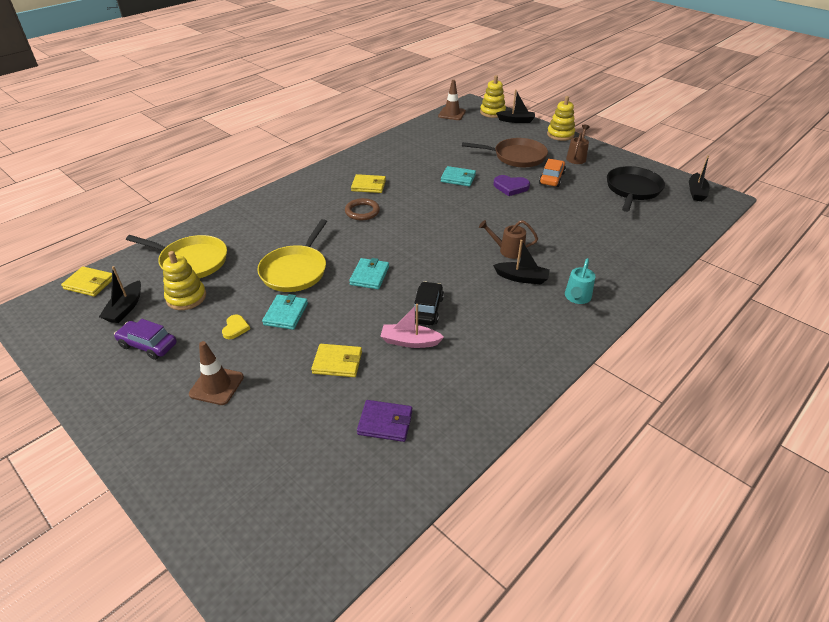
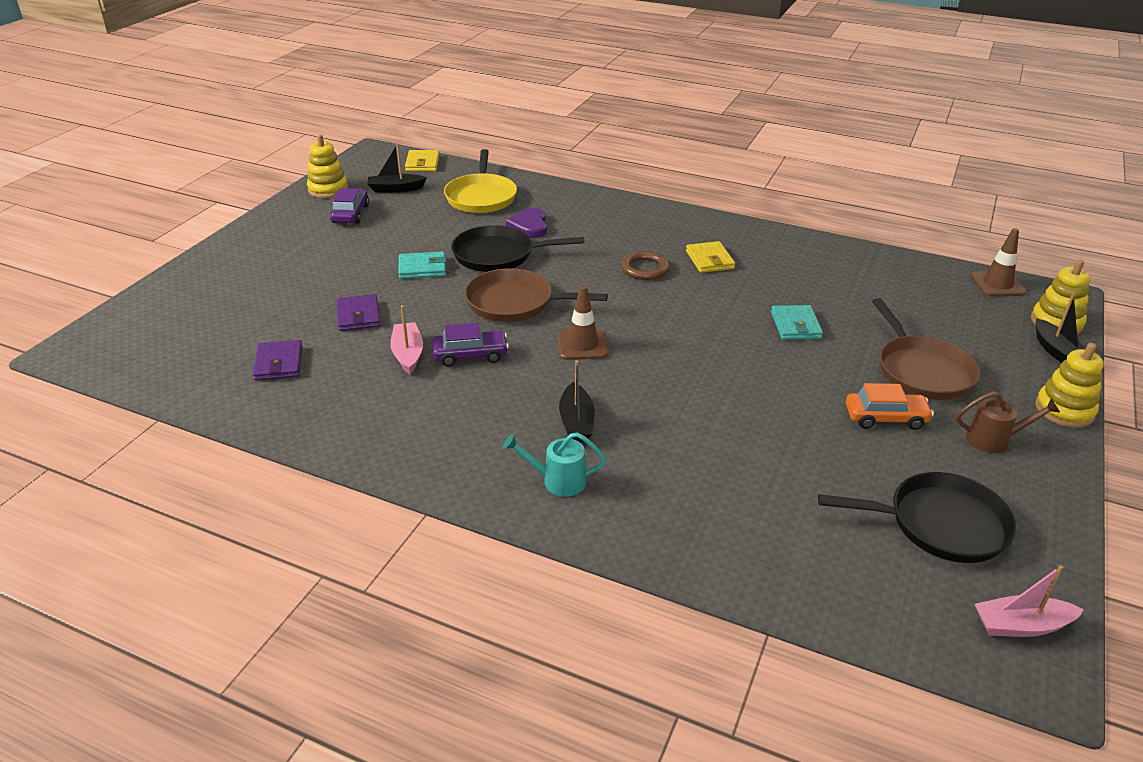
camera: 70 degrees right, 5 degrees down
yellow stacking toy [163,251,206,310] -> yellow stacking toy moved to [307,134,348,198]
brown traffic cone [189,341,244,405] -> brown traffic cone moved to [558,285,608,360]
yellow heart [222,314,250,339] -> none
yellow pan [257,219,327,292] -> black pan [451,225,585,272]
yellow wallet [311,344,362,377] -> purple wallet [336,294,380,331]
turquoise wallet [349,258,389,289] -> brown pan [464,268,608,322]
black car [414,281,444,325] -> purple car [432,323,509,367]
brown watering can [479,220,538,259] -> none
purple heart [493,175,530,196] -> purple heart moved to [506,208,547,238]
black boat [689,155,710,201] -> pink boat [975,565,1084,637]

